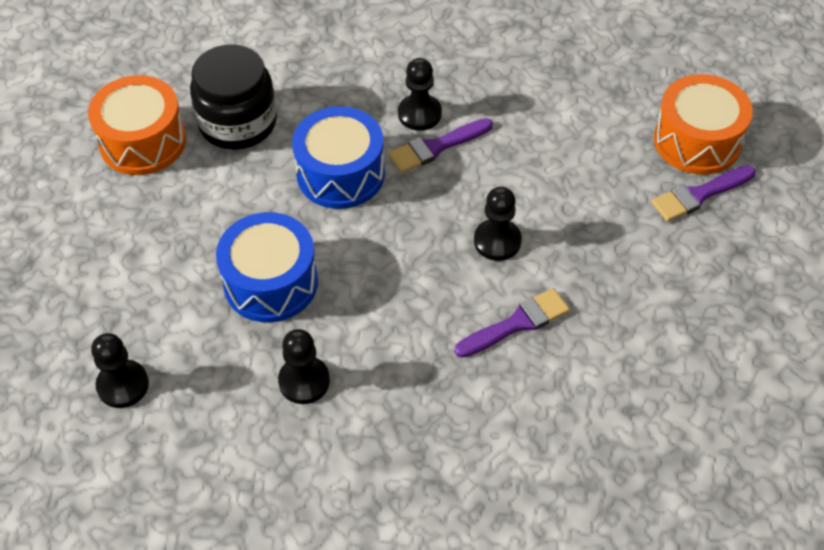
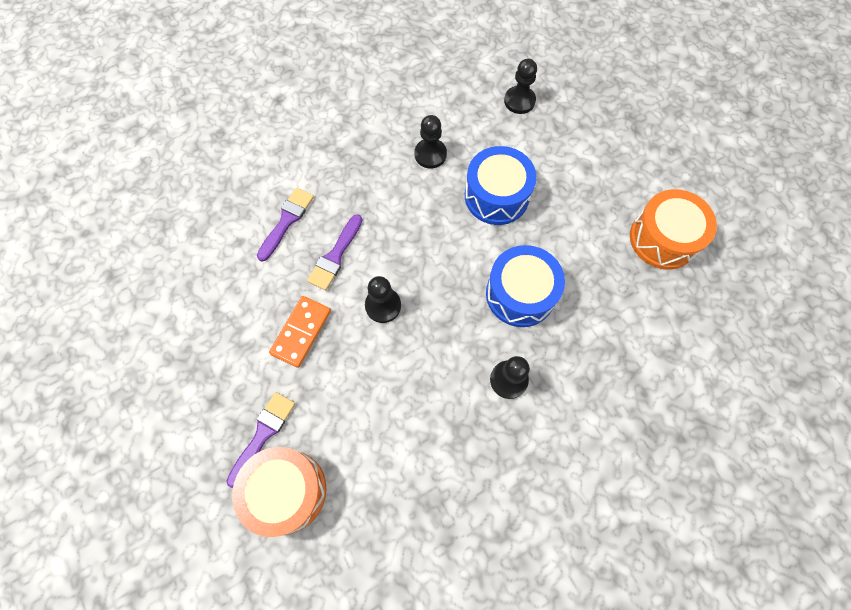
camera: 145 degrees right, 15 degrees up
black jar [190,44,277,150] -> none
purple brush [388,118,493,173] -> purple brush moved to [257,188,314,261]
none -> orange domino [269,296,331,368]

